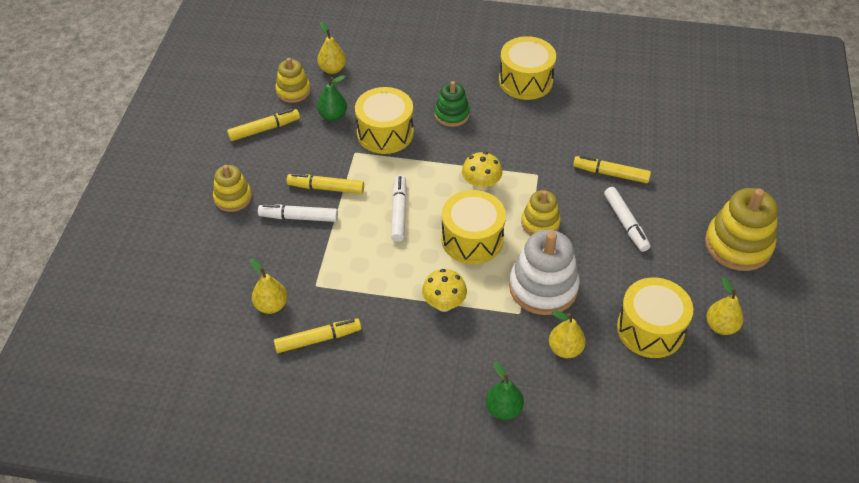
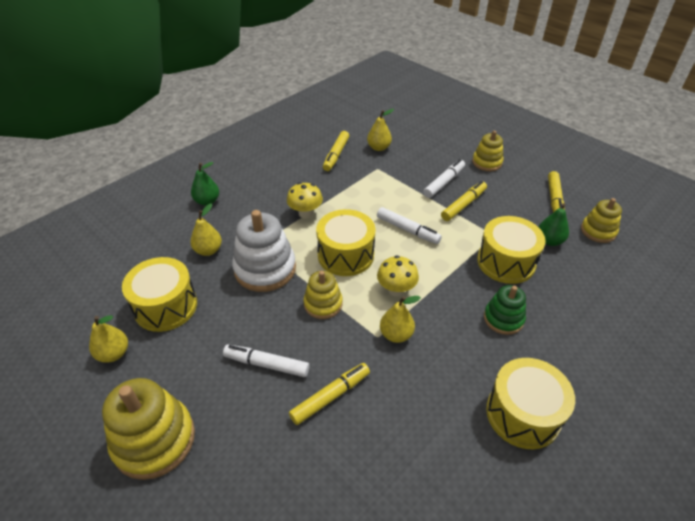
camera: 125 degrees right, 5 degrees down
yellow pear [317,22,346,74] -> yellow pear moved to [380,296,421,343]

